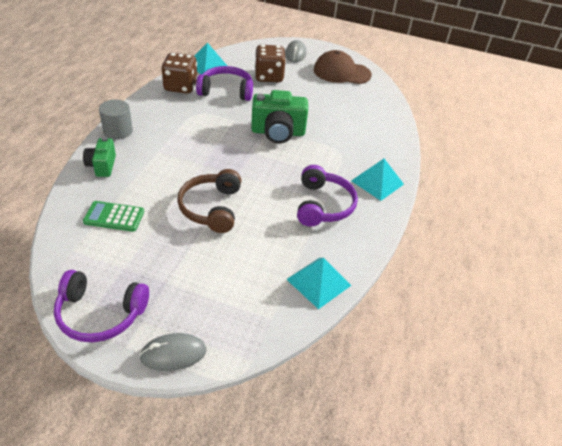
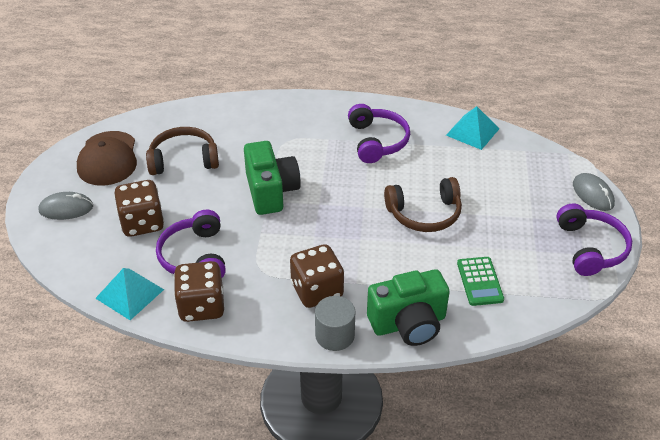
camera: 100 degrees left, 0 degrees up
green camera [83,137,116,177] -> green camera [367,269,450,346], size x1.69
purple headphones [297,165,358,227] -> purple headphones turned 90 degrees clockwise [348,104,410,163]
turquoise pyramid [351,159,404,201] -> none
none -> brown headphones [146,127,219,175]
none -> brown dice [290,244,344,308]

